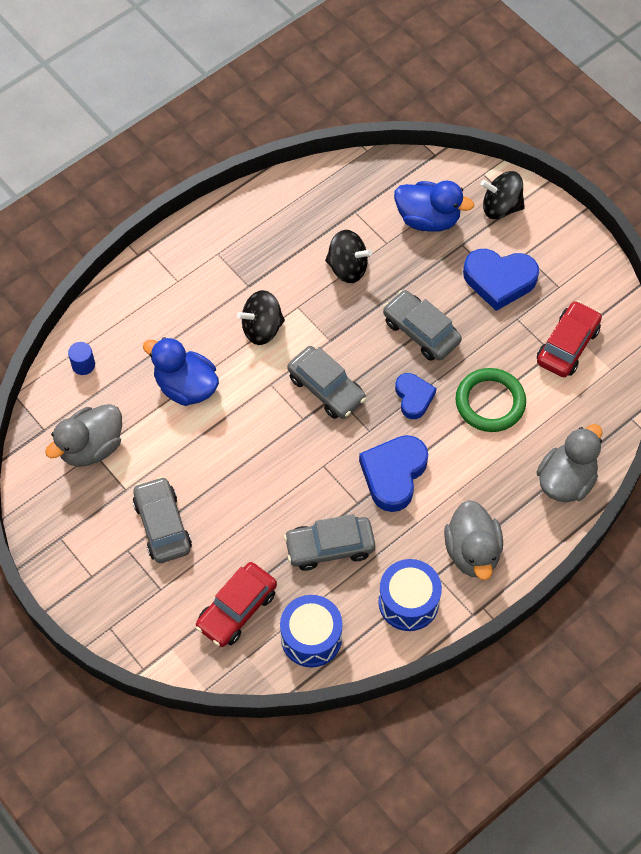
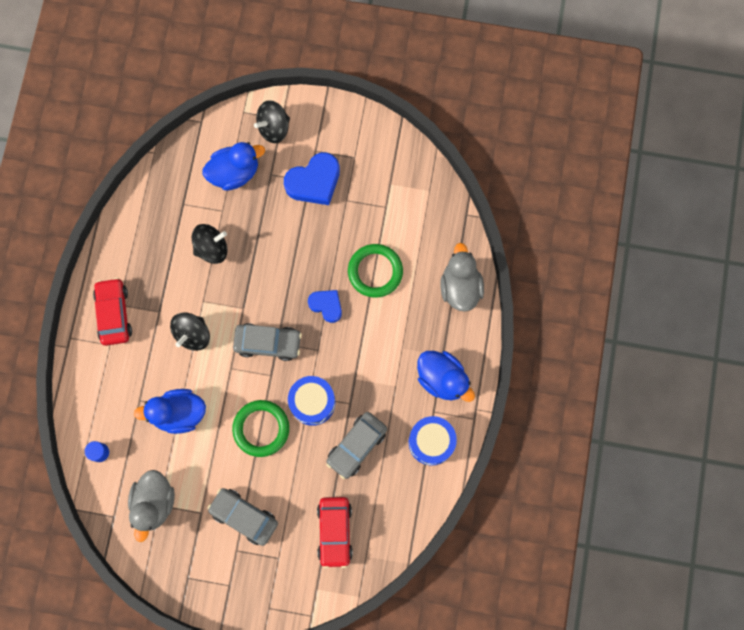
camera: 40 degrees left, 15 degrees up
blue drum [280,595,343,667] -> blue drum moved to [288,376,335,426]
blue heart [359,435,428,512] -> none
grey car [383,290,462,361] -> none
grey duck [444,500,503,580] -> blue duck [417,351,475,402]
red car [537,301,602,377] -> red car moved to [93,278,132,346]
none -> green ring [232,400,289,457]

